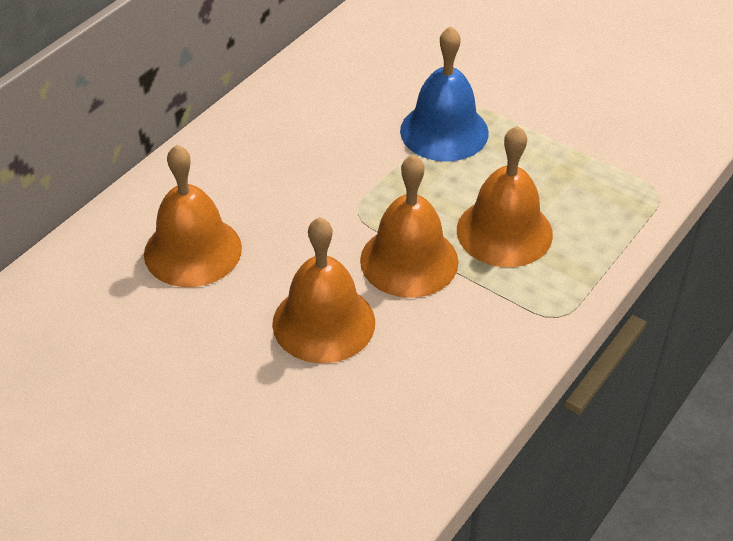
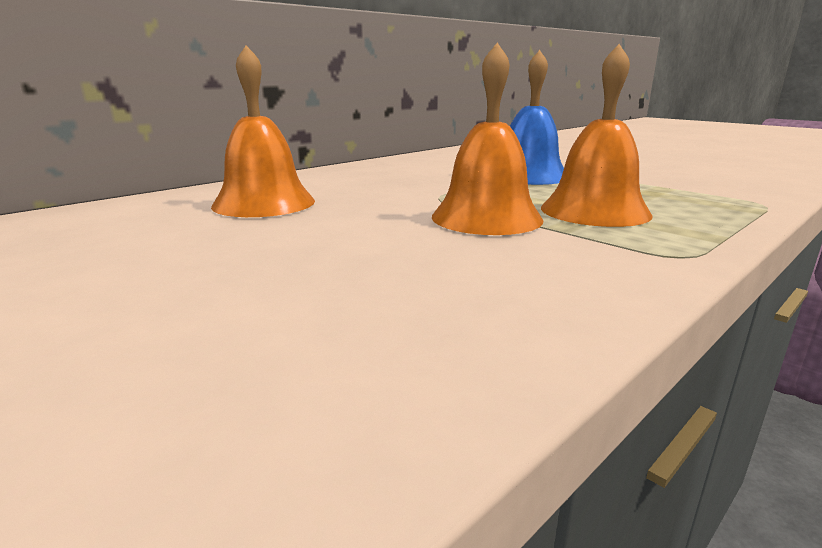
camera: 10 degrees right, 25 degrees down
orange bell [272,217,375,363] -> none

